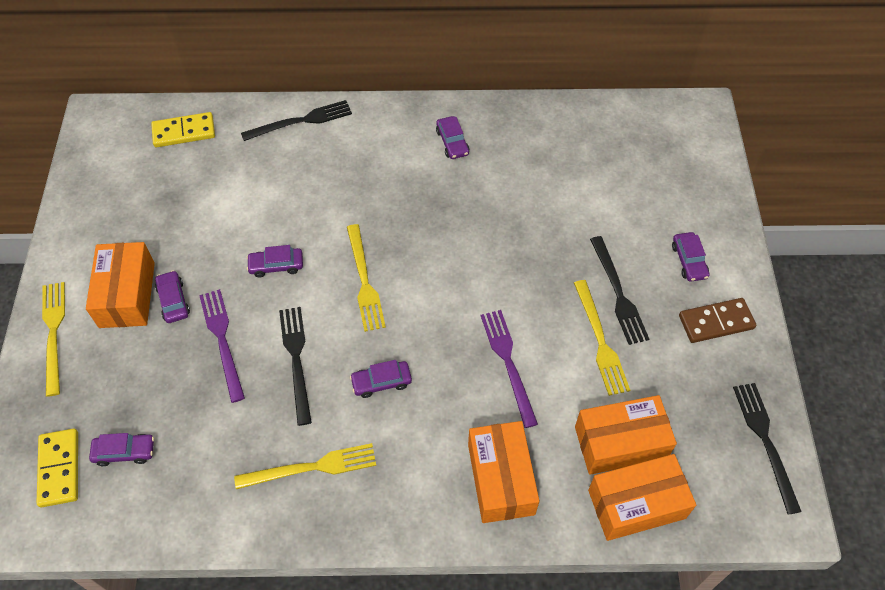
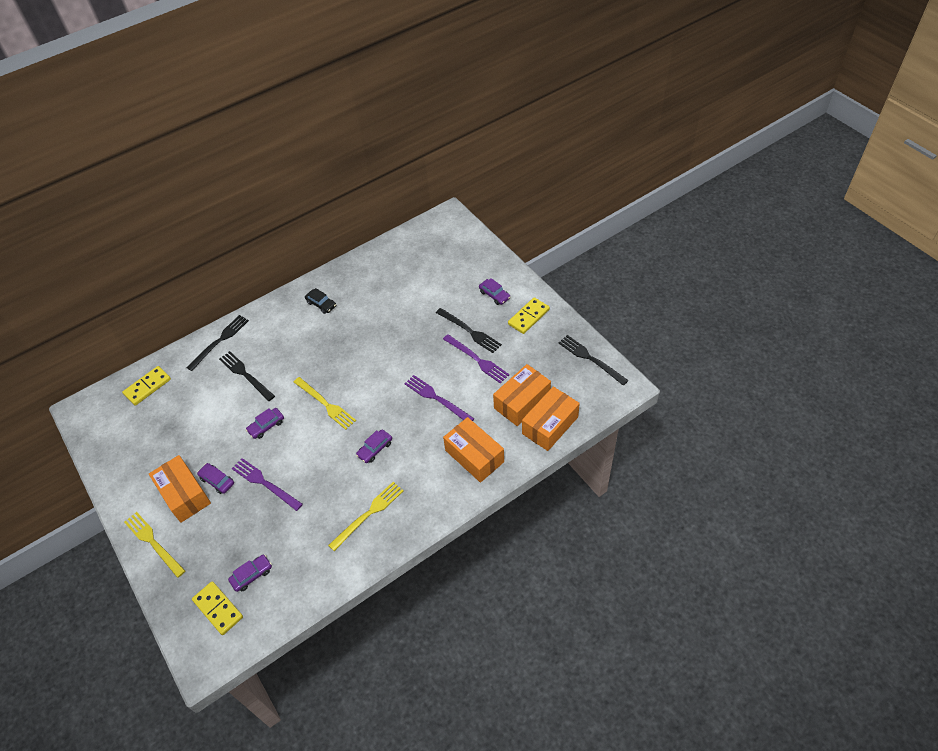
camera: 30 degrees left, 5 degrees down
black fork [279,307,312,426] -> black fork moved to [219,351,275,401]
purple car [436,116,469,159] -> black car [305,288,336,314]
yellow fork [574,280,630,396] -> purple fork [443,334,509,384]
brown domino [679,298,756,343] -> yellow domino [508,297,550,334]

